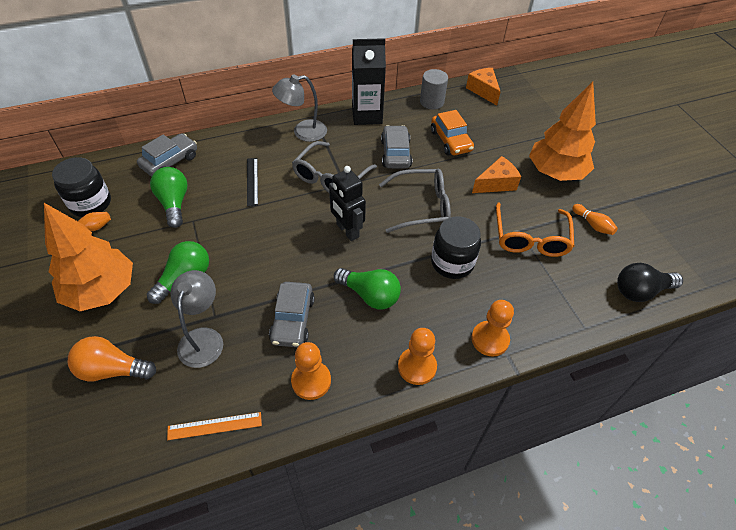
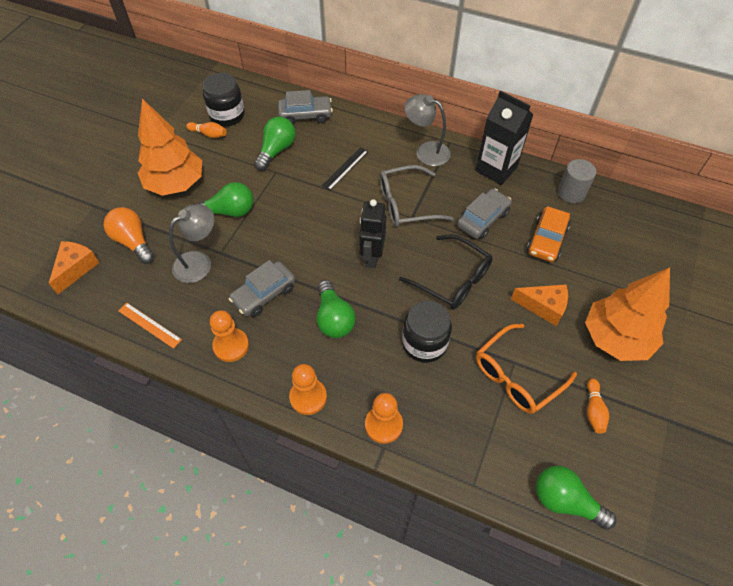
camera: 45 degrees right, 5 degrees up
grey glasses [379,169,451,233] -> black glasses [399,234,493,310]
orange cheese [466,68,500,105] -> orange cheese moved to [49,241,100,294]
black light bulb [617,263,683,302] -> green light bulb [536,466,616,530]

